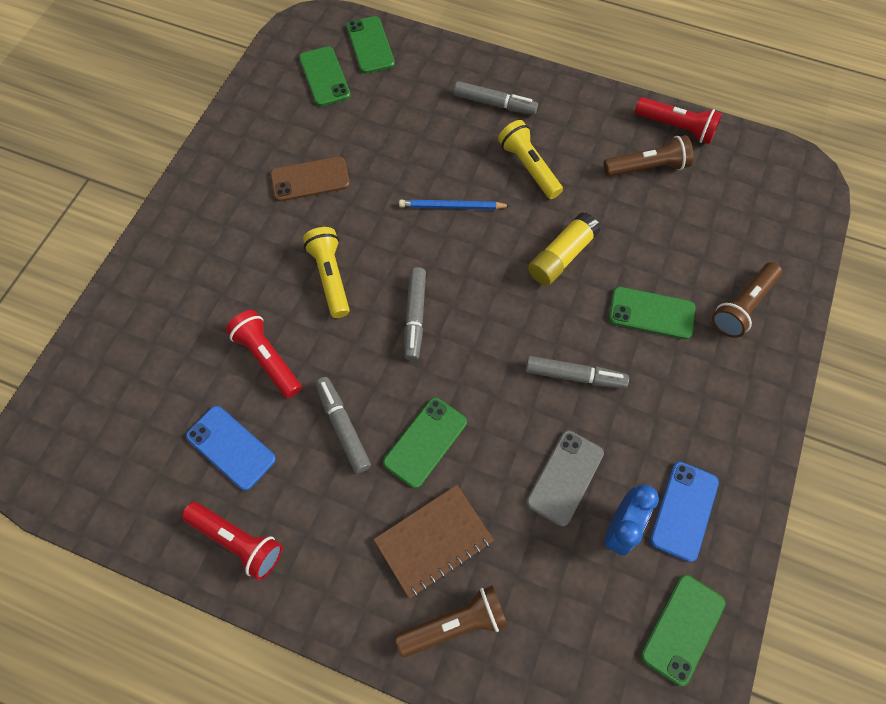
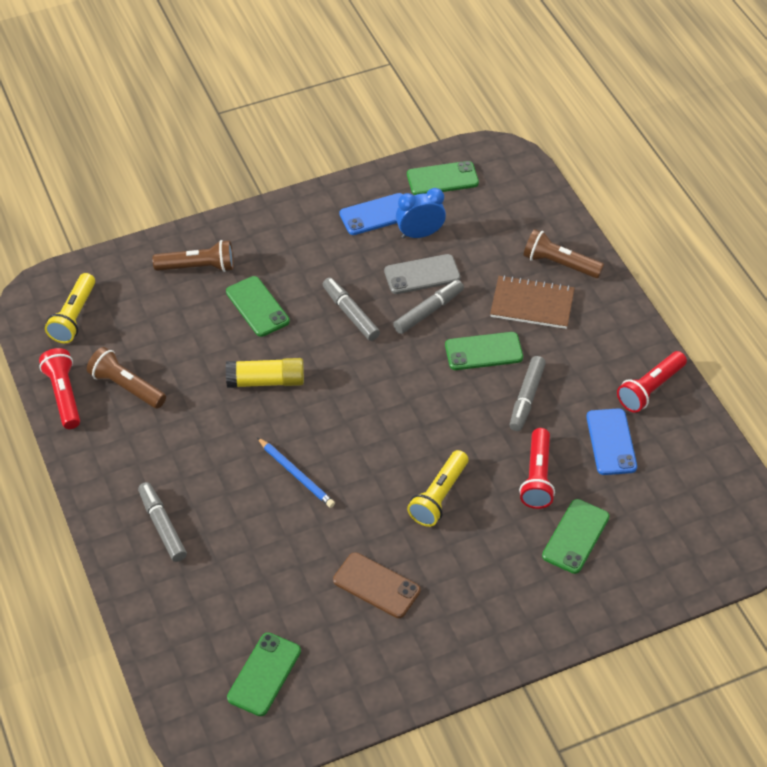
camera: 135 degrees left, 15 degrees down
red flashlight [182,502,283,580] -> red flashlight turned 120 degrees counterclockwise [617,351,687,413]
green phone [346,16,395,74] -> green phone moved to [542,499,609,574]
grey marker [404,267,426,361] -> grey marker moved to [393,280,464,334]
yellow flashlight [498,120,563,199] -> yellow flashlight moved to [45,273,95,343]

